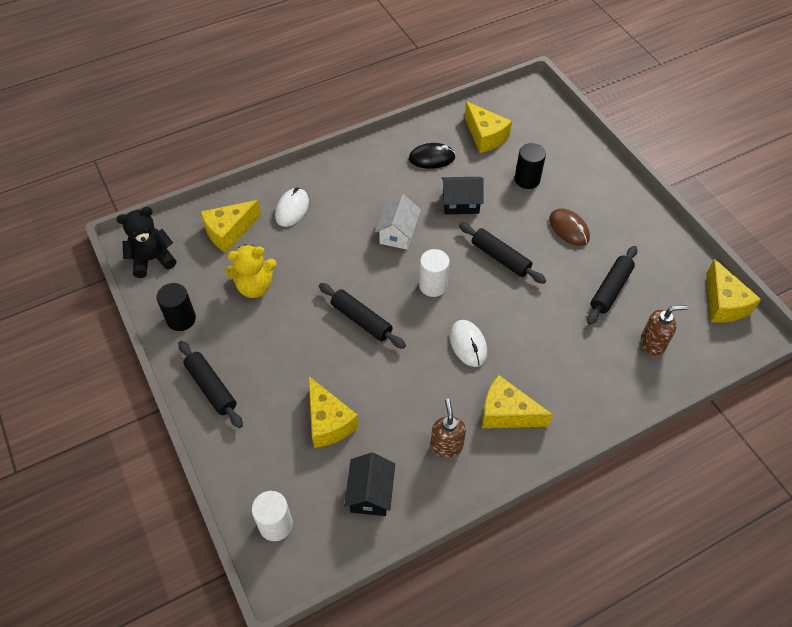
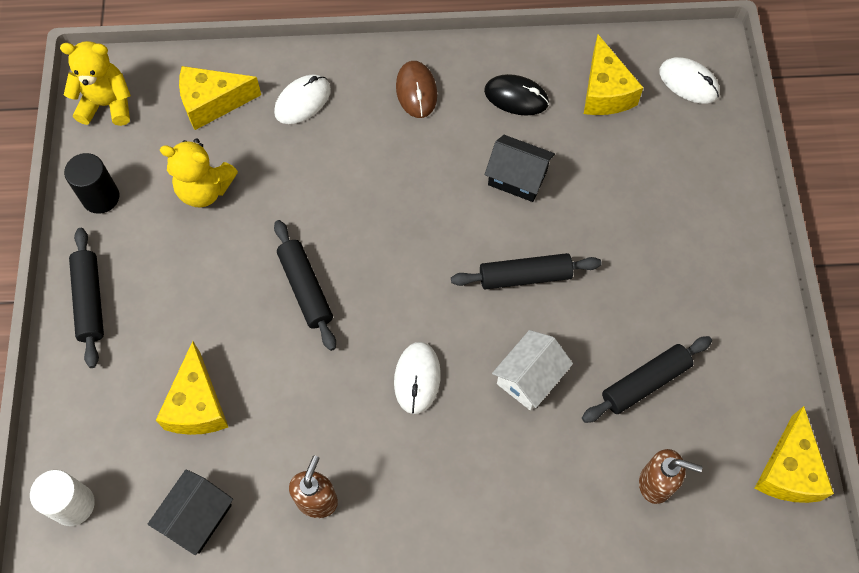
camera: 25 degrees right, 10 degrees up
black teddy bear [117,207,176,278] -> yellow teddy bear [60,41,131,126]
white house [375,194,421,250] -> white house moved to [492,330,573,411]
white cylinder [419,249,450,297] -> none
black rolling pin [459,222,546,284] -> black rolling pin turned 75 degrees counterclockwise [451,253,602,289]
yellow cheese [482,375,553,428] -> none
black cylinder [515,143,546,189] -> none
brown mouse [549,208,590,246] -> brown mouse moved to [396,61,437,118]
none -> white mouse [659,57,720,103]

